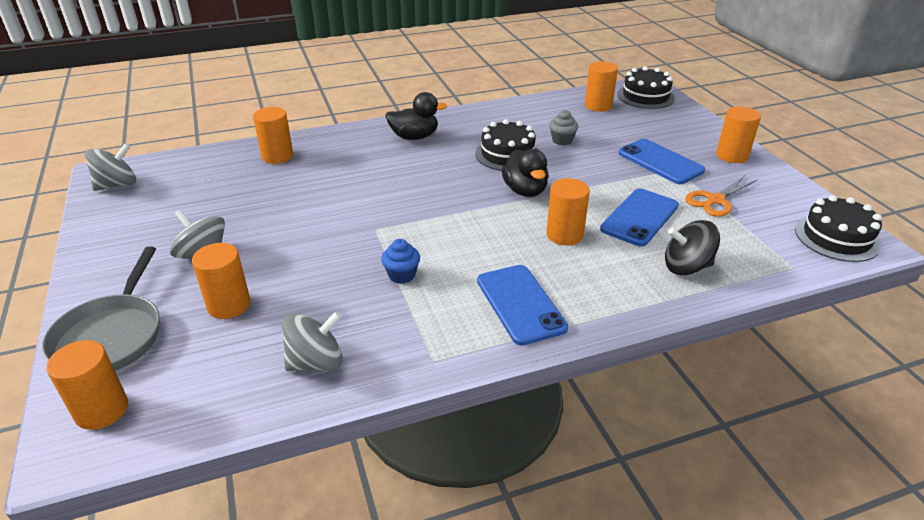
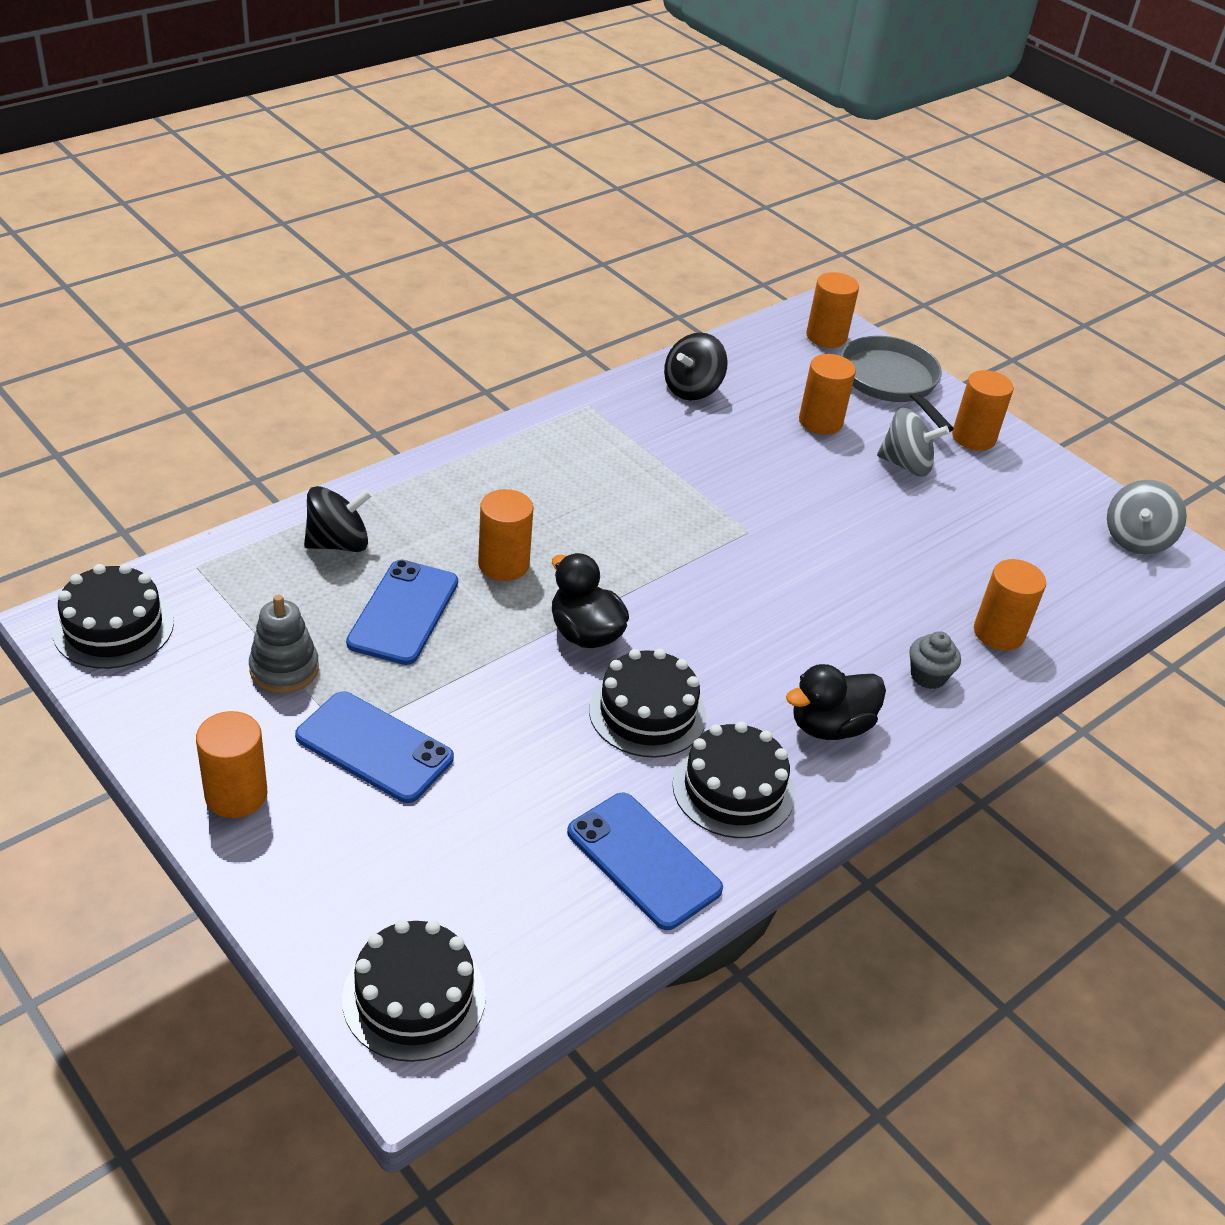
camera: 155 degrees right, 5 degrees up
grey spinning top [282,311,343,371] -> black spinning top [664,332,728,401]
blue cupcake [381,239,420,284] -> none
blue phone [477,265,568,346] -> blue phone moved to [567,793,723,930]
grey cupcake [549,110,579,146] -> grey cupcake moved to [909,631,961,689]
orange cylinder [585,61,618,112] -> orange cylinder moved to [952,370,1014,451]
orange scissors [685,176,758,217] -> grey stacking toy [249,595,319,693]
none -> black cake [672,721,795,838]

